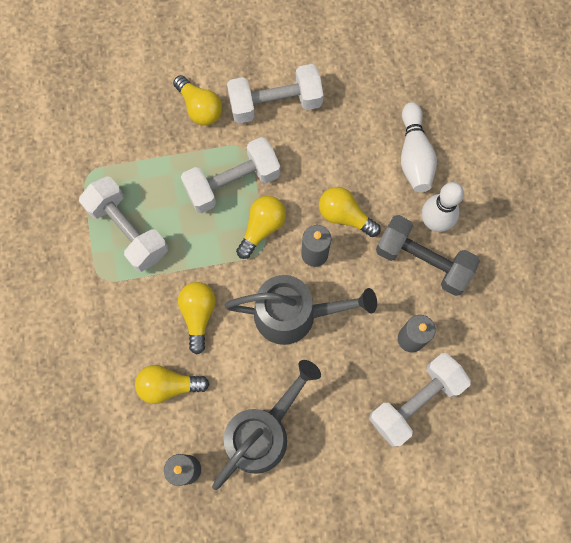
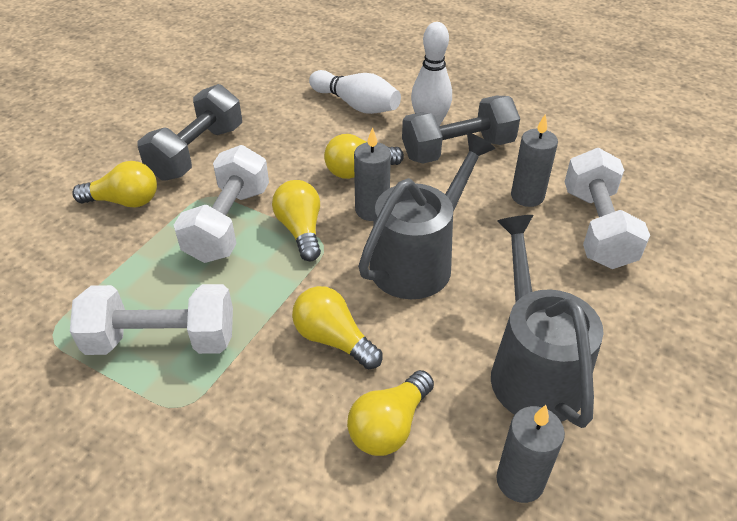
camera: 50 degrees left, 30 degrees down
white dumbbell [227,64,324,124] -> grey dumbbell [138,84,242,181]

